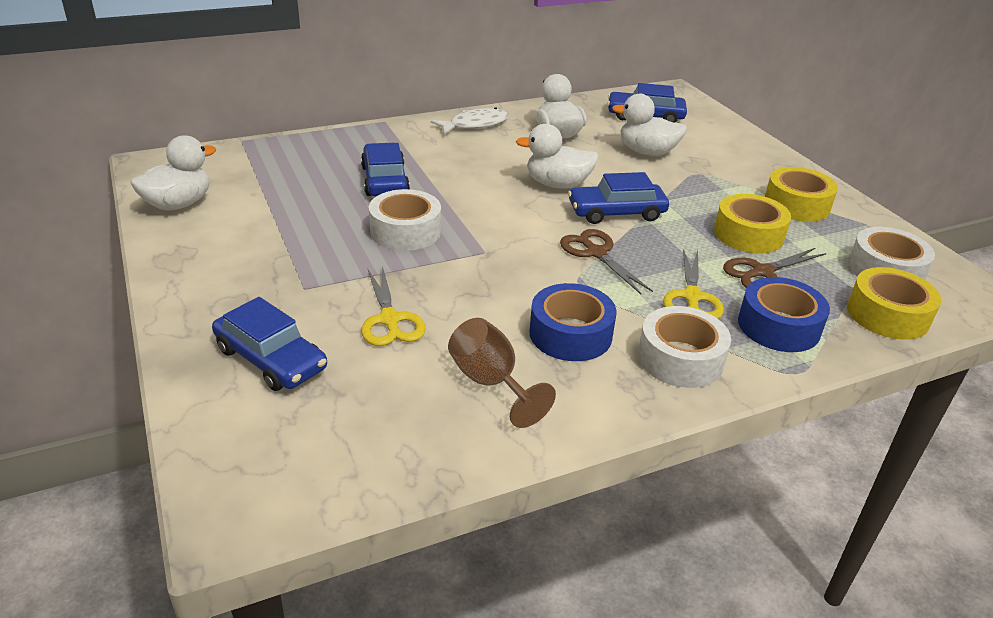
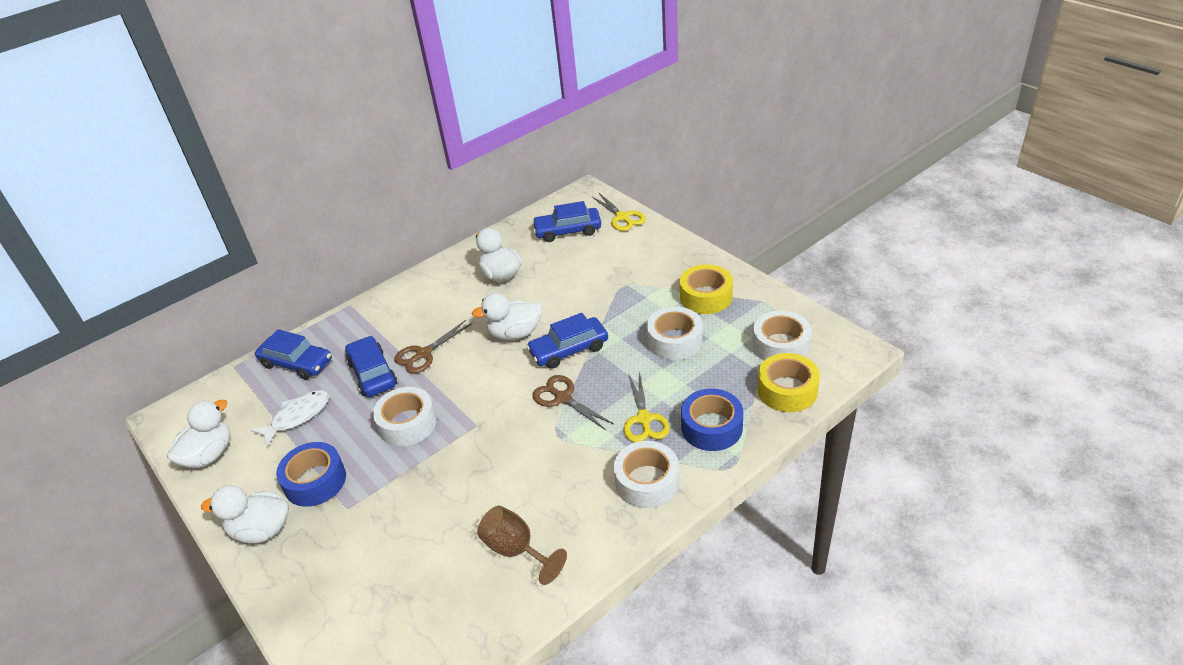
camera: 10 degrees left, 5 degrees up
blue car [212,297,327,391] -> blue car moved to [255,329,332,380]
yellow scissors [361,266,426,346] -> yellow scissors moved to [591,193,646,231]
white fish [431,107,509,135] -> white fish moved to [251,390,329,446]
blue tape [529,283,617,361] -> blue tape moved to [276,442,346,507]
white duck [612,94,687,156] -> white duck moved to [201,485,289,544]
yellow tape [714,194,791,254] -> white tape [647,307,702,360]
brown scissors [723,248,826,288] -> brown scissors moved to [394,320,472,374]

